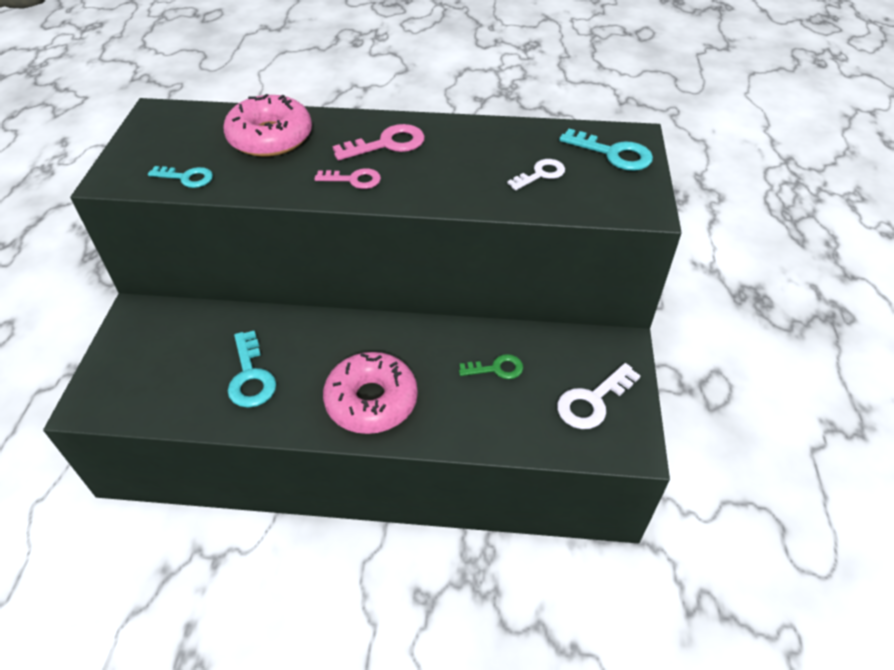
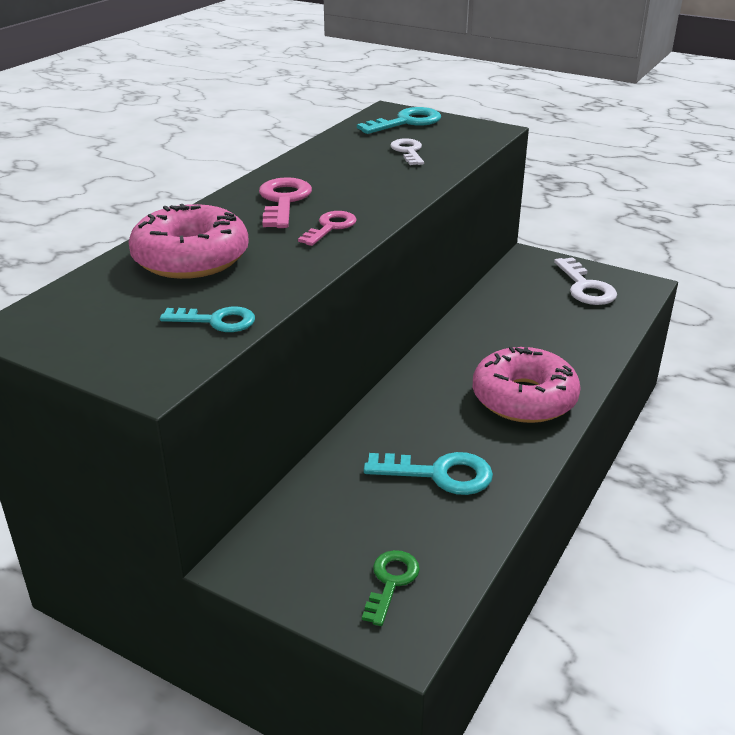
camera: 65 degrees left, 15 degrees down
turquoise key [148,166,213,188] -> turquoise key turned 60 degrees clockwise [160,307,255,332]
green key [459,354,523,379] -> green key moved to [362,550,420,626]

